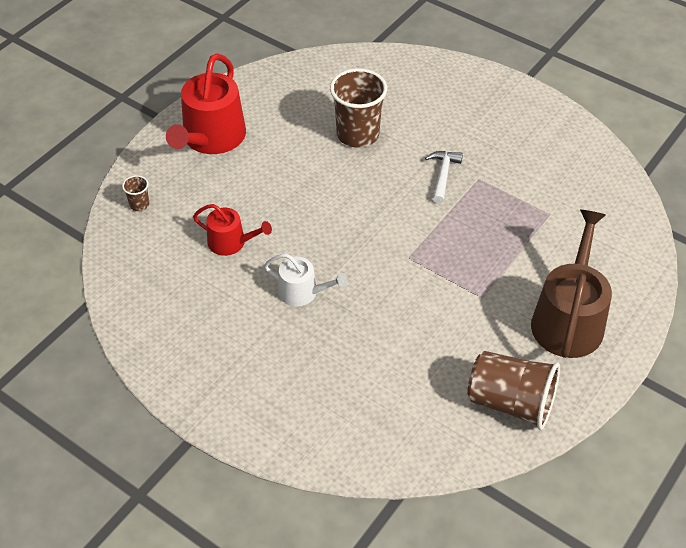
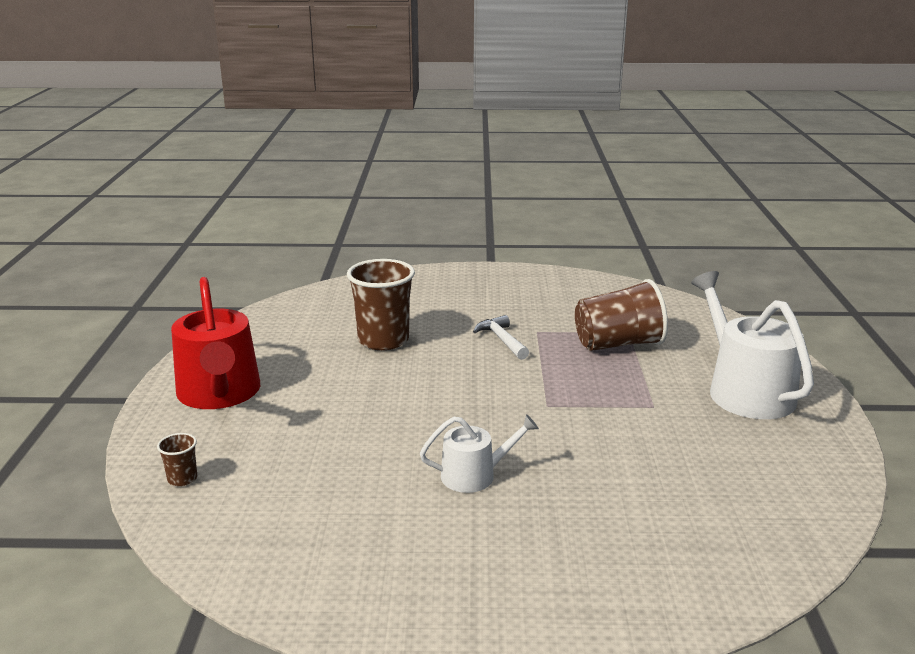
camera: 35 degrees left, 25 degrees down
red watering can [193,204,272,256] -> none
brown cup [468,351,560,430] -> brown cup moved to [575,279,668,351]
brown watering can [531,210,612,358] -> white watering can [691,271,814,419]

